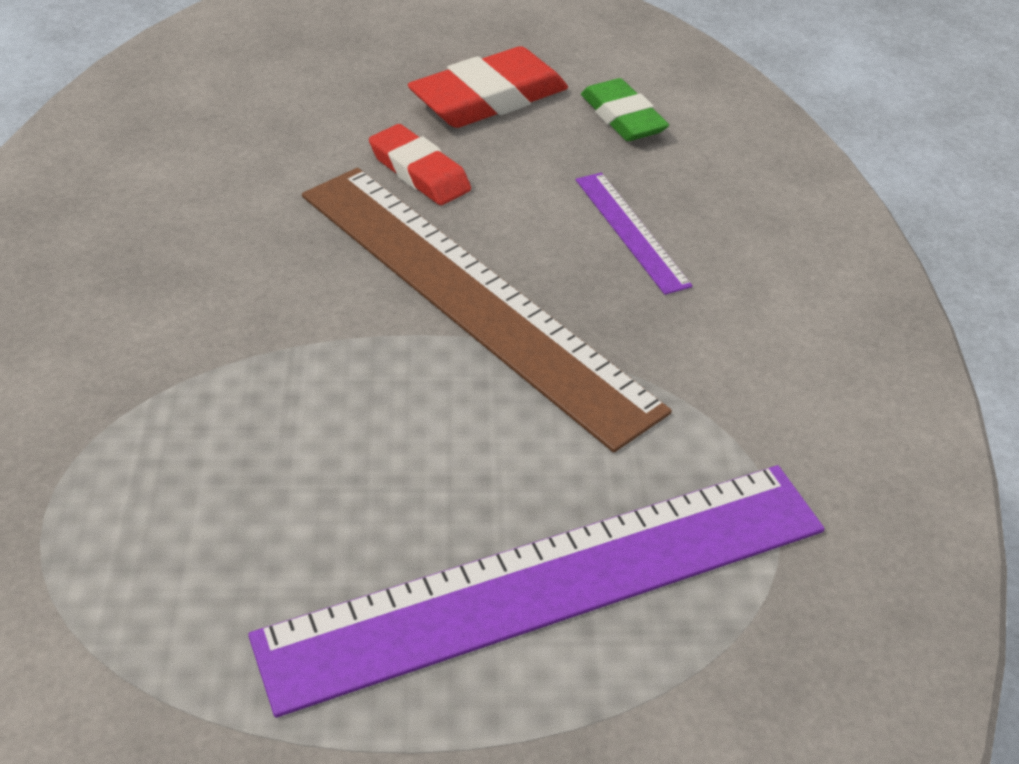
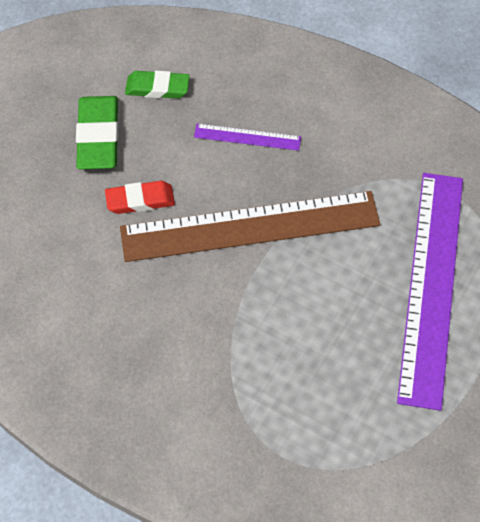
camera: 55 degrees left, 15 degrees up
red eraser [408,46,568,128] -> green eraser [76,96,119,169]

